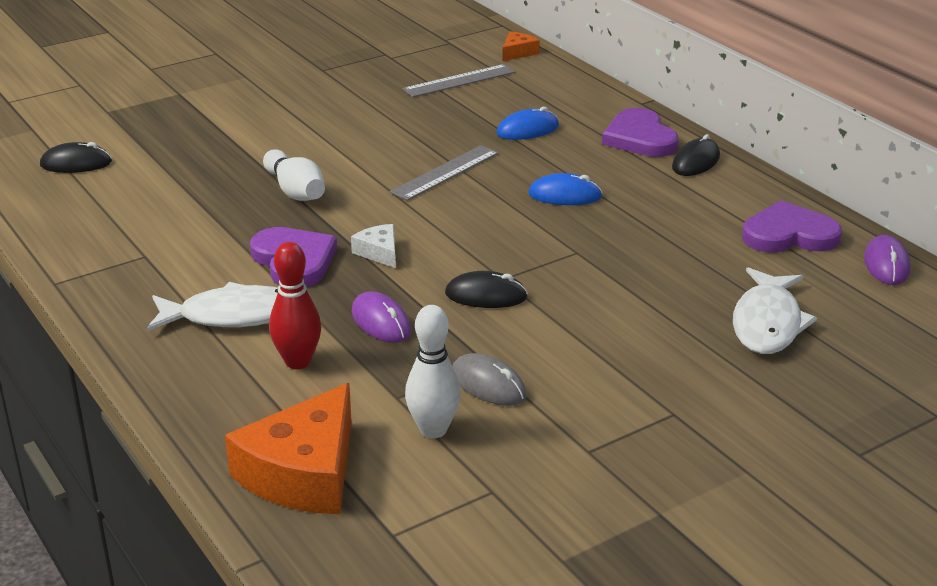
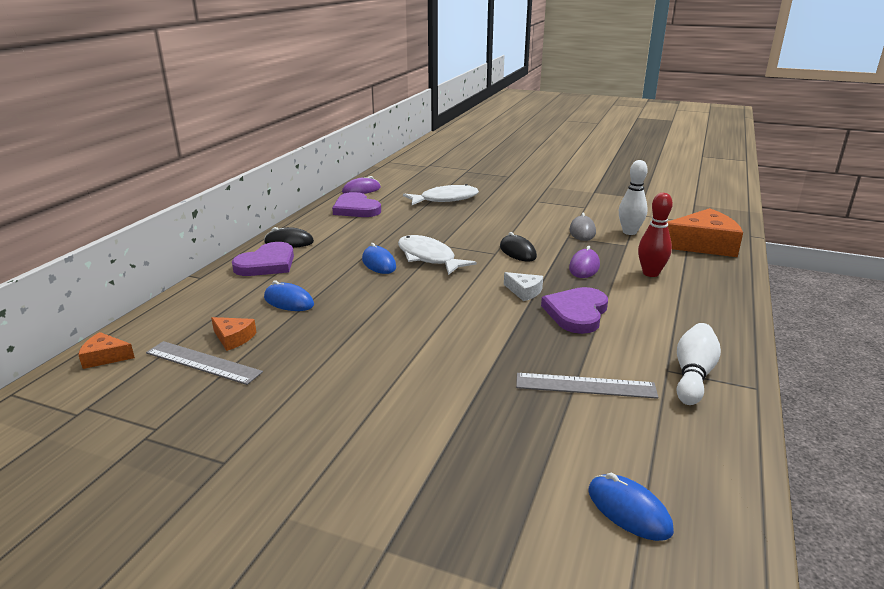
camera: 125 degrees left, 5 degrees down
black mouse [40,142,112,173] -> blue mouse [589,473,674,541]
white fish [147,282,278,332] -> white fish moved to [398,235,476,275]
white bowling pin [263,149,325,201] -> white bowling pin moved to [677,323,721,405]
white cheese [351,224,396,268] -> white cheese turned 75 degrees counterclockwise [504,272,543,301]
grey ruler [390,145,499,201] -> grey ruler moved to [516,373,658,399]
none -> orange cheese [211,317,257,351]

